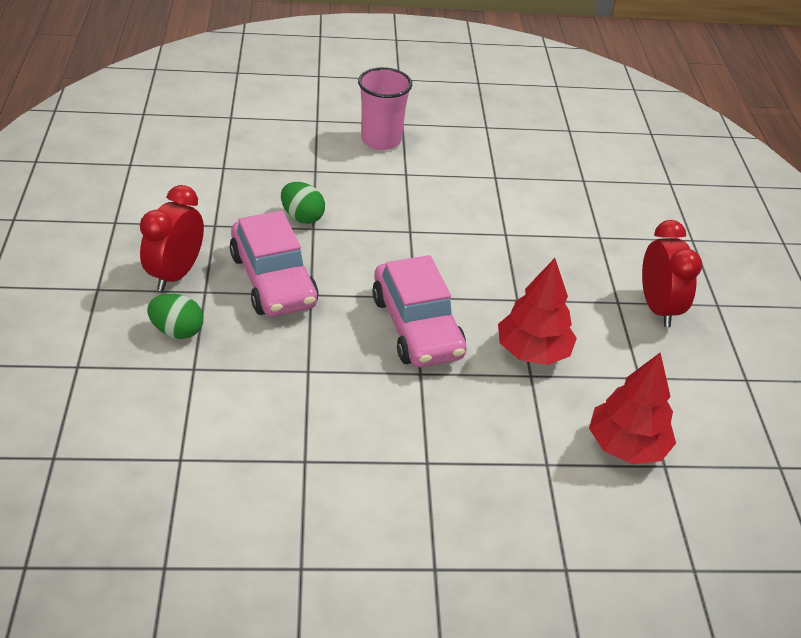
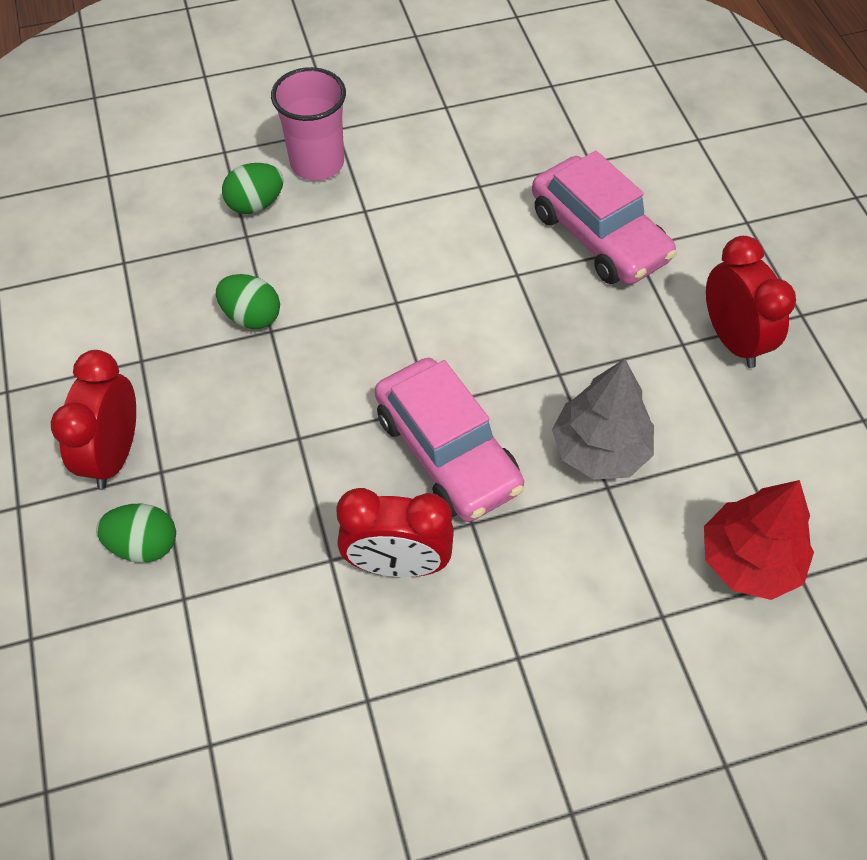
camera: 10 degrees left, 15 degrees up
pink car [230,210,318,317] -> pink car moved to [532,151,677,285]
red tree [498,258,577,365] -> grey tree [552,359,654,479]
none -> green egg [222,163,284,214]
none -> red clock [336,488,454,577]

